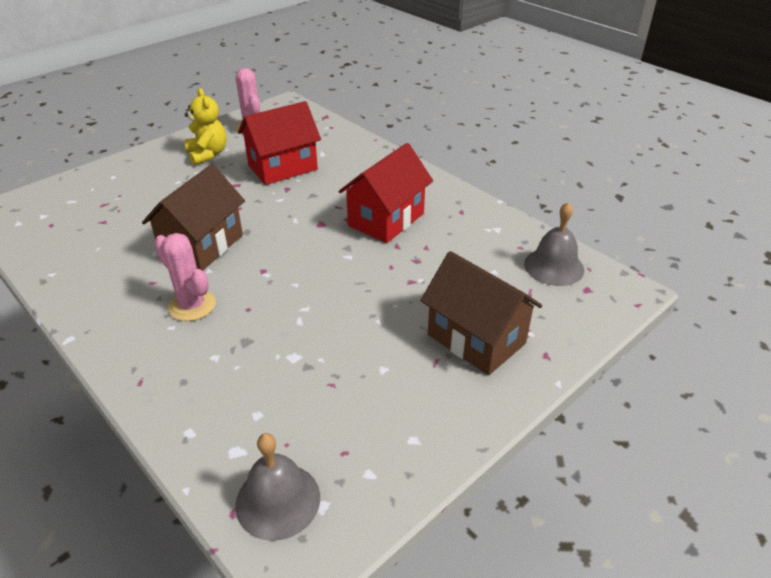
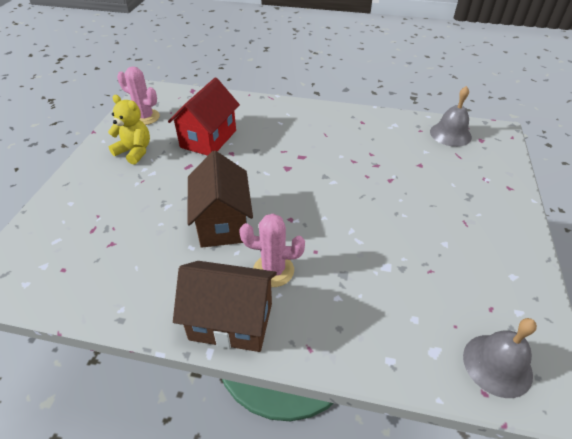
camera: 35 degrees left, 5 degrees up
red house [338,143,433,243] -> none
brown house [420,251,542,375] -> brown house moved to [173,261,277,352]

